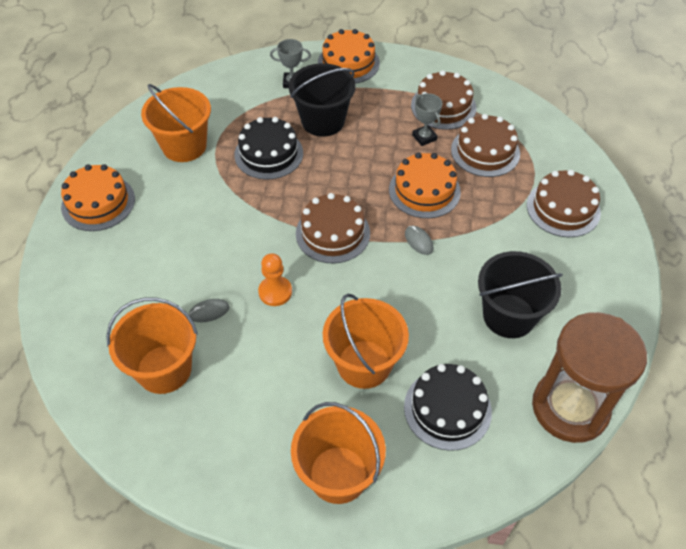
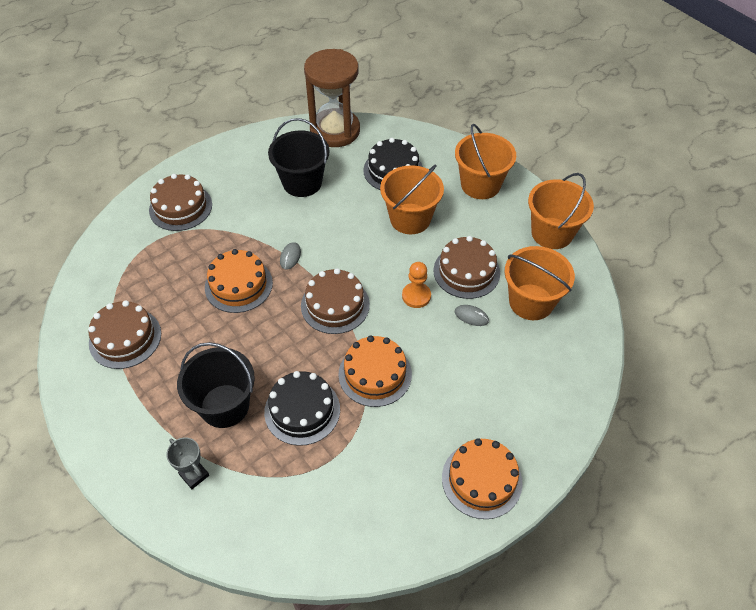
camera: 135 degrees left, 0 degrees up
orange bucket [141,84,211,162] -> orange bucket moved to [528,173,594,249]
orange cake [318,29,380,83] -> orange cake moved to [338,336,412,407]
grey trophy [412,93,442,146] -> none
brown cake [451,114,520,177] -> brown cake moved to [433,236,500,299]

